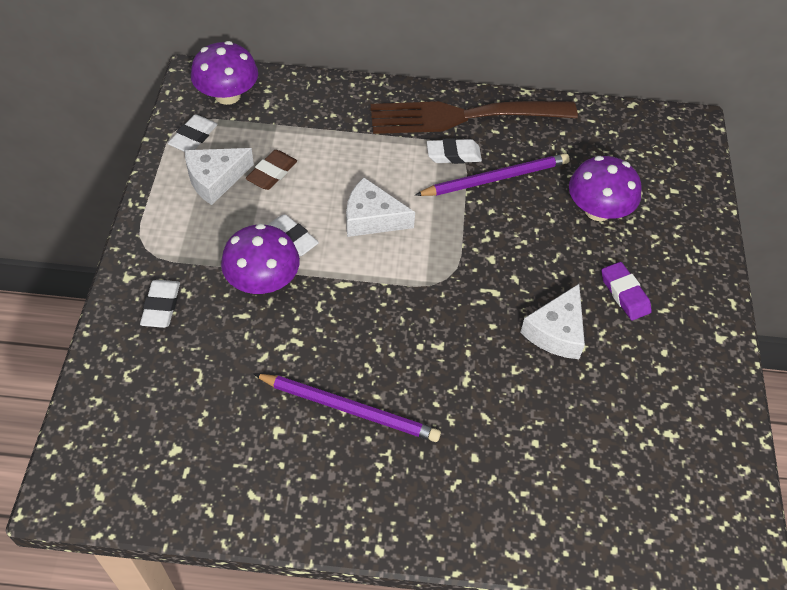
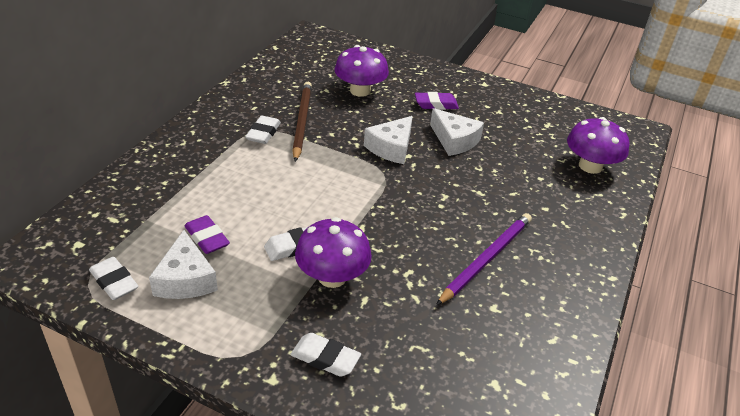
camera: 70 degrees left, 15 degrees down
purple mushroom [191,41,258,105] -> purple mushroom moved to [567,117,629,174]
brown eraser [246,150,297,190] -> purple eraser [184,215,230,254]
white cheese [346,177,415,237] -> white cheese moved to [364,116,413,164]
brown fork [370,101,578,134] -> none
purple pencil [415,153,570,196] -> brown pencil [292,82,312,162]

